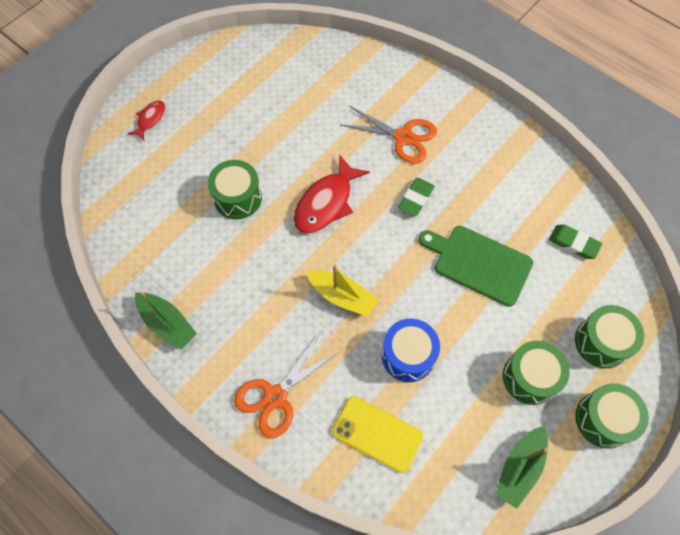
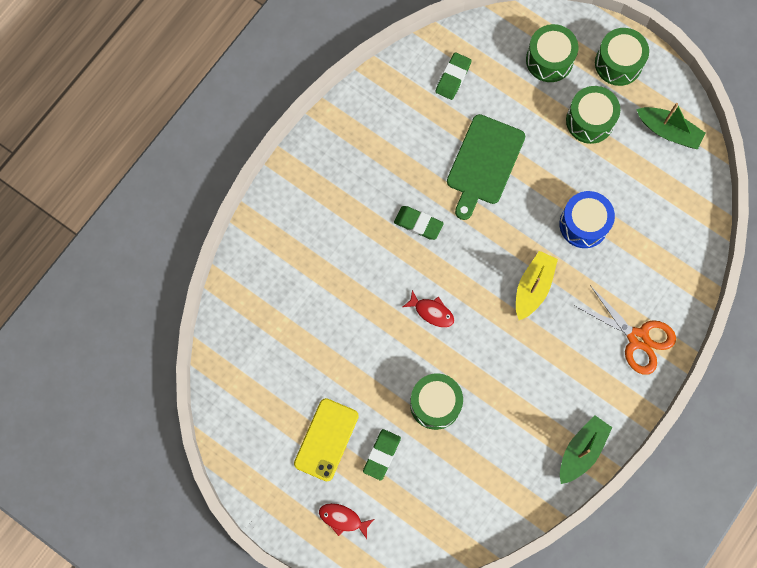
camera: 95 degrees left, 10 degrees up
red fish [294,154,370,233] -> red fish [403,290,454,327], size x0.54
yellow phone [332,396,423,473] -> yellow phone moved to [294,398,359,481]
orange scissors [340,106,437,164] -> none
none -> green eraser [363,429,401,480]

